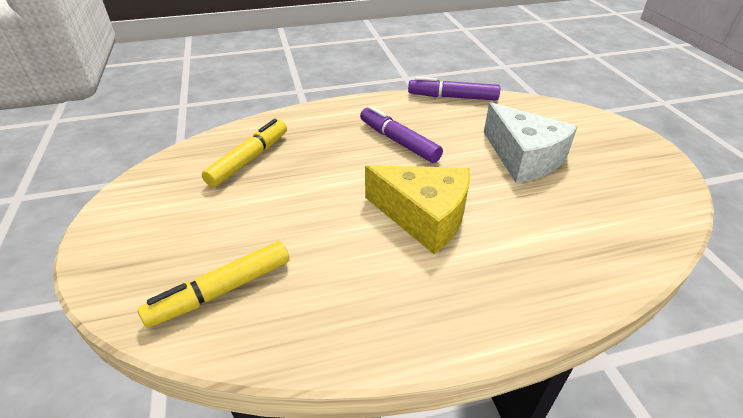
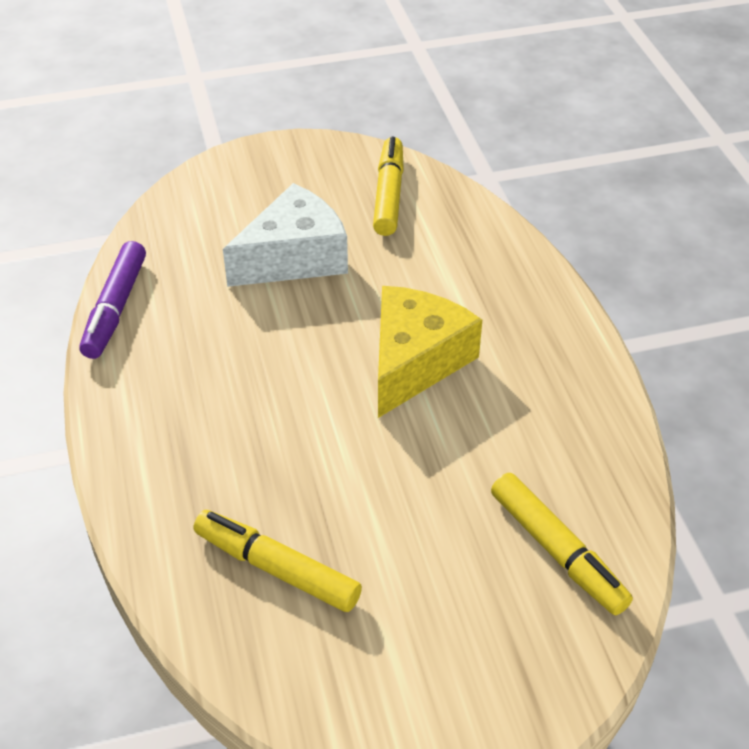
camera: 90 degrees left, 5 degrees up
purple marker [360,106,443,163] -> none
none -> yellow marker [373,137,404,236]

